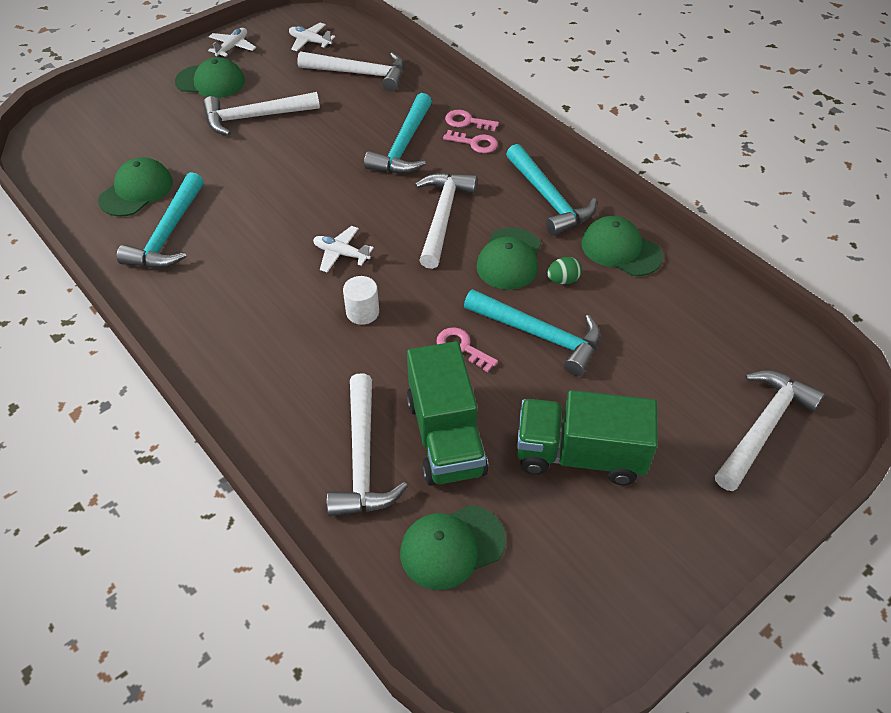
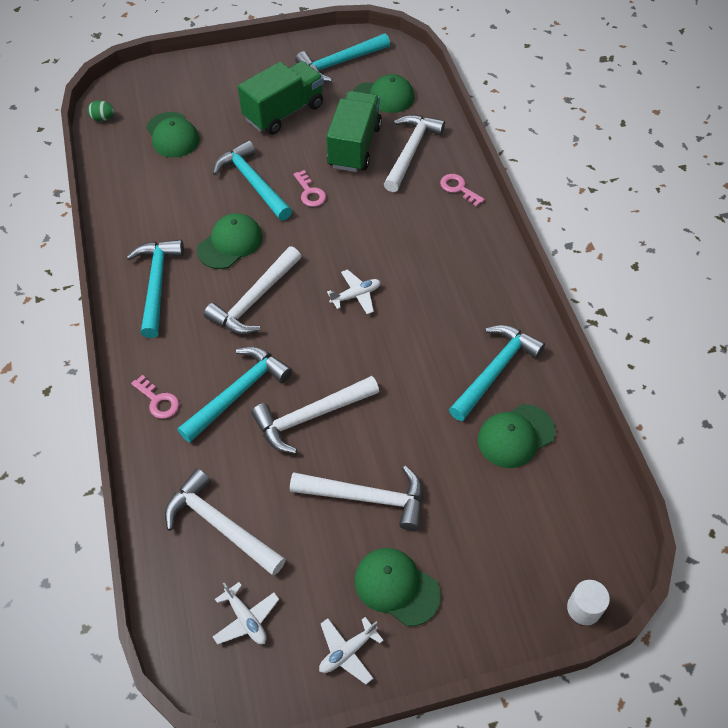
camera: 155 degrees left, 5 degrees up
white plane [313,226,374,273] -> white plane turned 75 degrees counterclockwise [327,269,381,314]
white cylinder [343,276,379,325] -> white cylinder moved to [567,580,610,625]
pink key [443,130,498,153] -> pink key moved to [440,174,485,207]
green truck [517,390,658,485] -> green truck turned 75 degrees counterclockwise [238,61,324,135]
green egg [547,257,582,284] -> green egg moved to [88,101,115,121]
green cap [581,216,663,276] -> green cap moved to [146,112,200,158]
white hammer [715,370,825,491] -> white hammer moved to [251,376,379,454]
none -> turquoise hammer [295,33,390,82]

